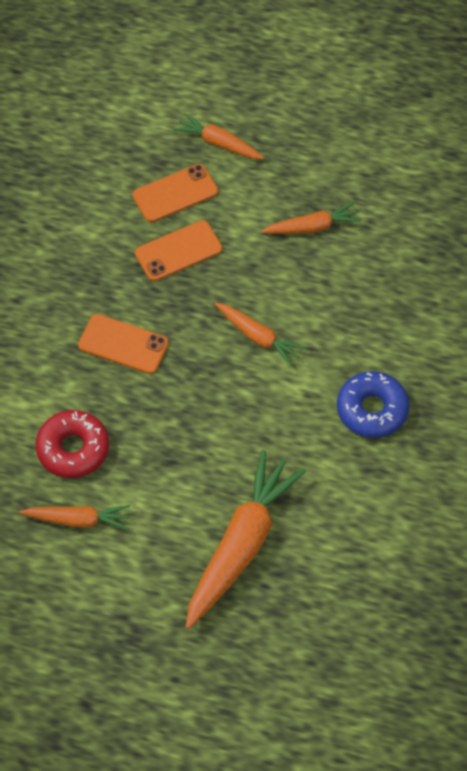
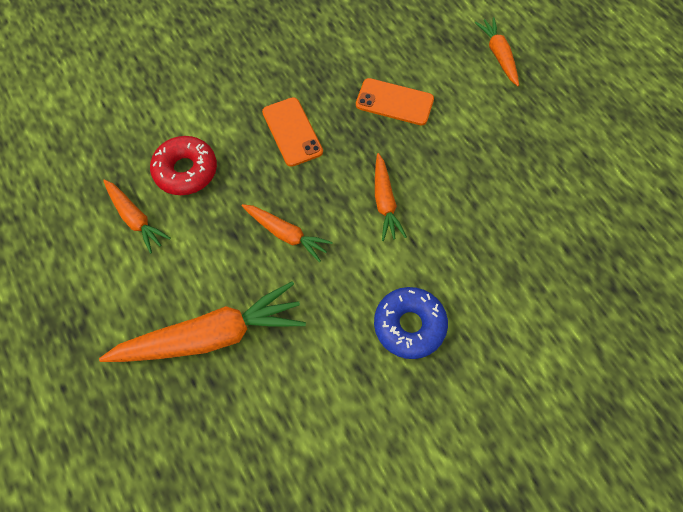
camera: 45 degrees right, 5 degrees up
orange phone [132,164,218,222] -> none
orange carrot [261,202,361,234] -> orange carrot moved to [242,204,333,262]

